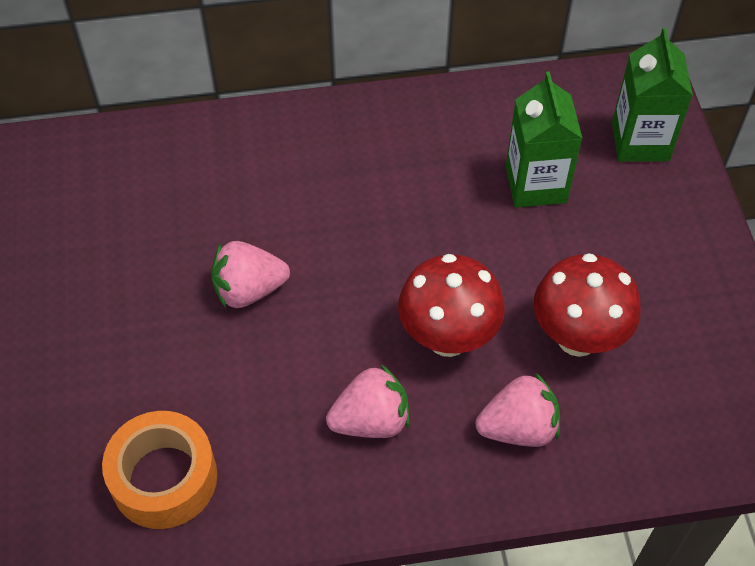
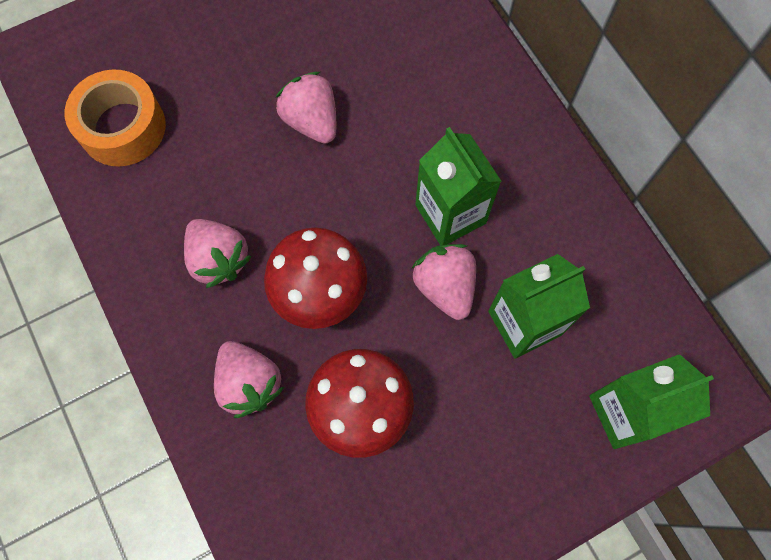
camera: 70 degrees right, 15 degrees up
none -> pink strawberry [411,244,476,320]
none -> green carton [415,127,502,245]

